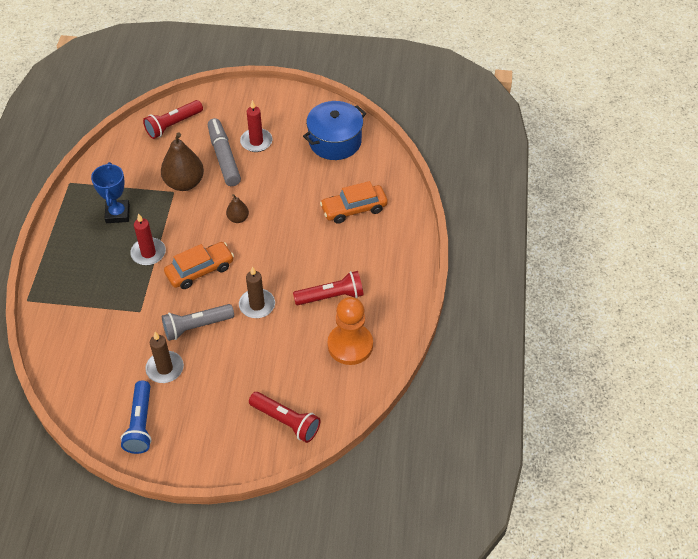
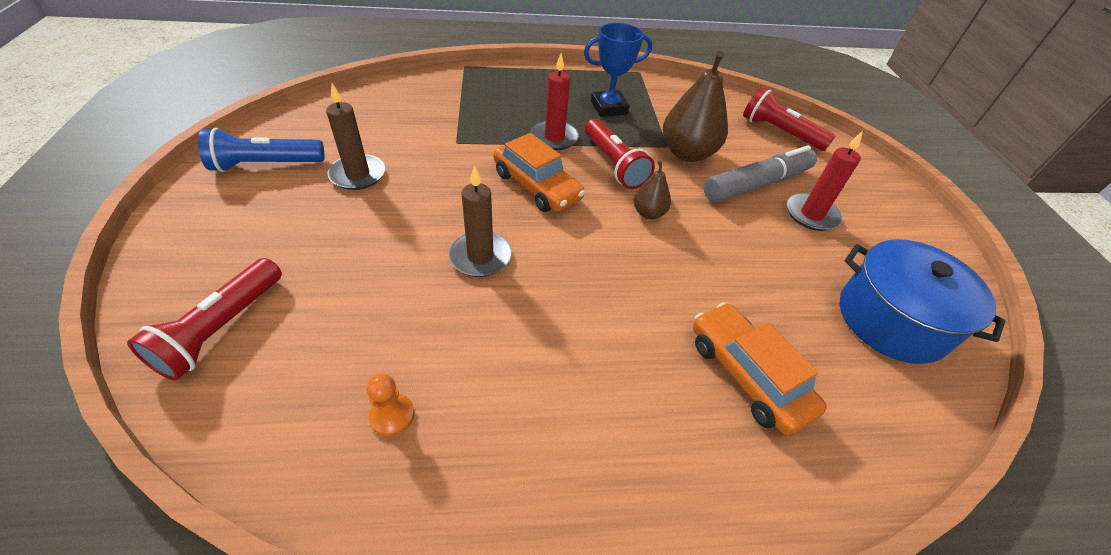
camera: 75 degrees right, 5 degrees down
grey flashlight [162,304,234,341] -> none
red flashlight [293,271,364,305] -> red flashlight moved to [585,119,655,189]
orange pawn [328,297,373,365] -> orange pawn [367,374,415,437], size x0.44

